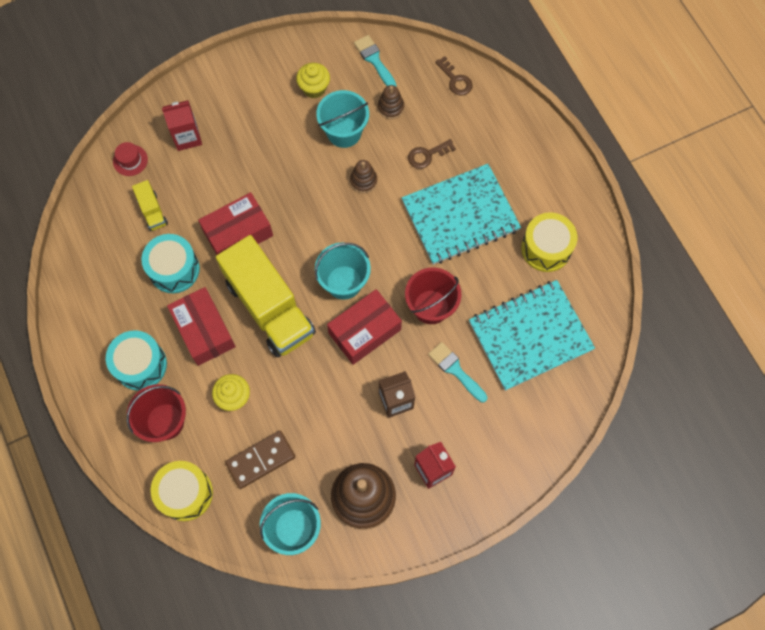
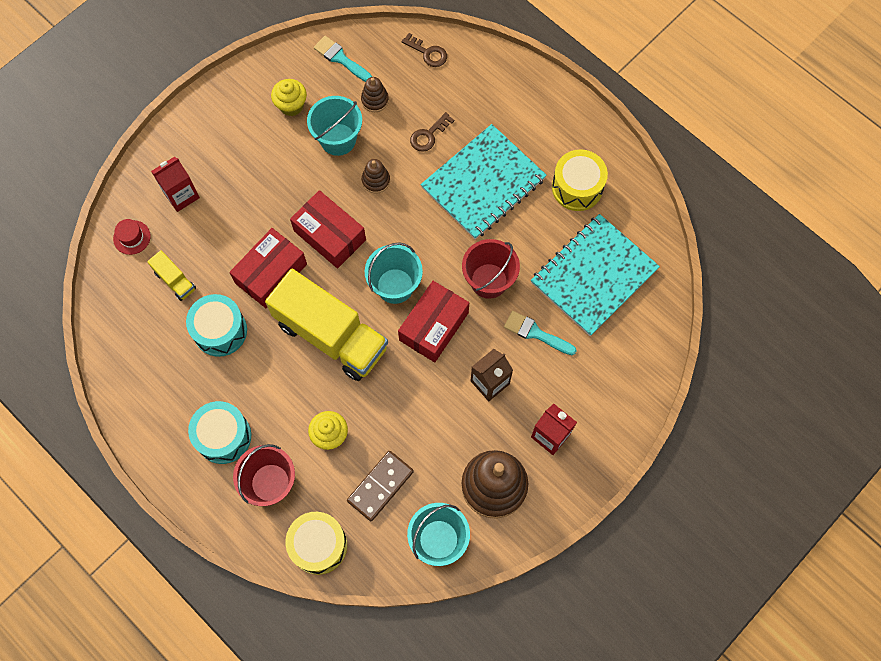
camera: 20 degrees left, 0 degrees up
red box [167,287,236,366] -> red box moved to [290,190,366,269]

